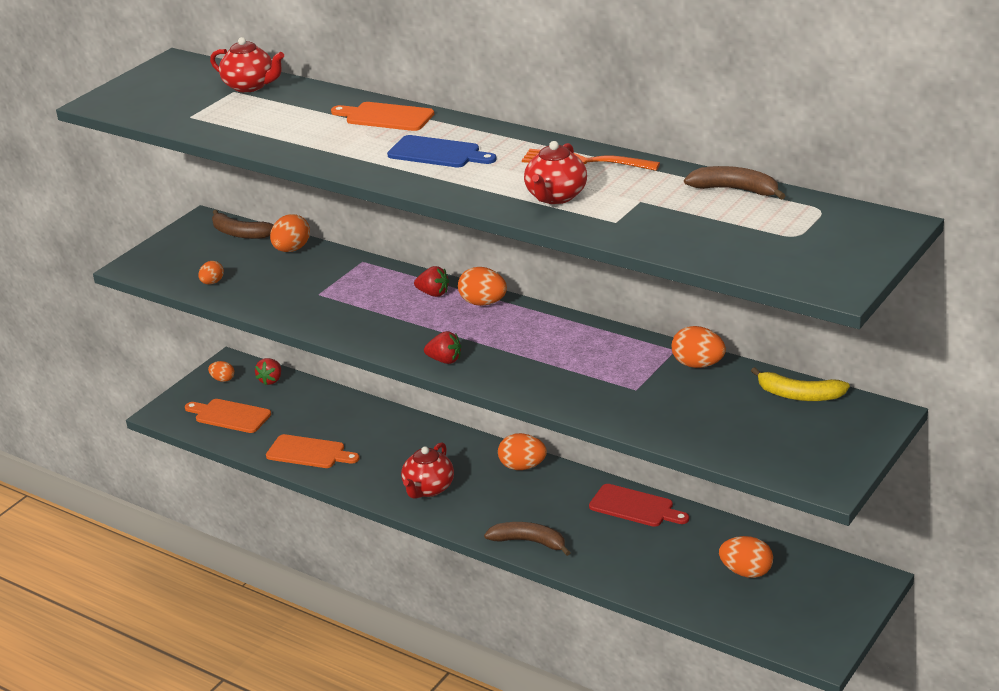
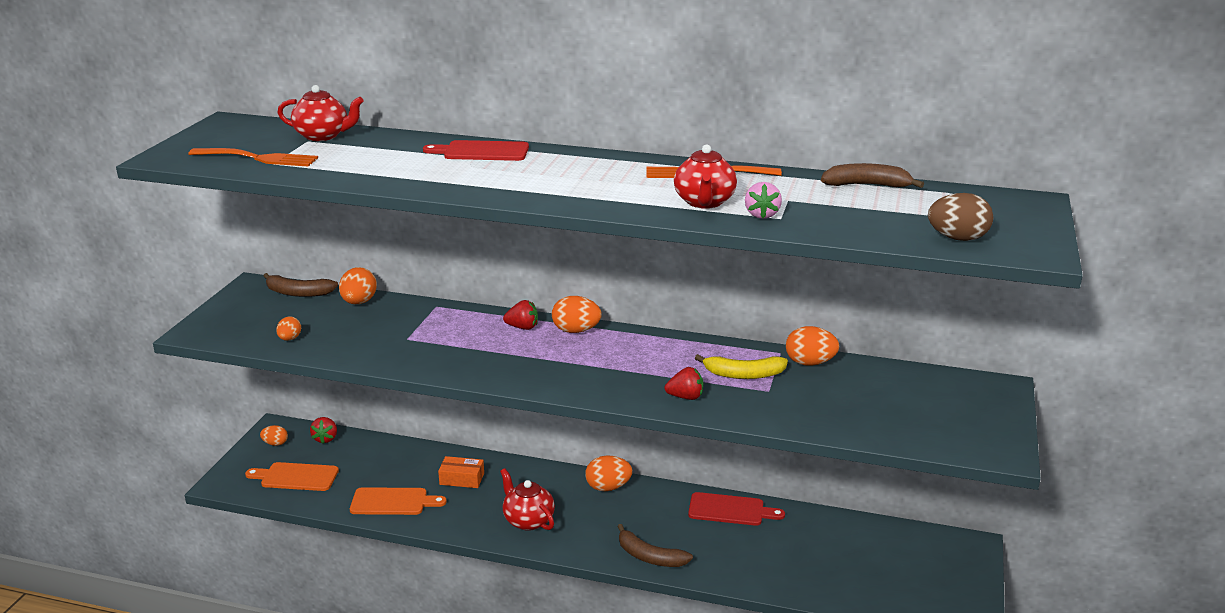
camera: 20 degrees left, 5 degrees down
orange cutting board [331,102,434,131] -> red cutting board [423,140,529,161]
blue cutting board [387,135,497,167] -> none
red teapot [401,442,454,499] -> red teapot turned 135 degrees clockwise [500,468,555,531]
red strawberry [424,331,461,364] -> red strawberry moved to [665,367,703,400]
brown banana [484,522,571,556] -> brown banana turned 150 degrees counterclockwise [617,524,693,567]
orange egg [719,536,773,578] -> none
yellow banana [751,367,850,401] -> yellow banana moved to [695,354,788,379]
none -> orange fork [188,148,318,167]
none -> orange box [438,456,484,488]
none -> pink strawberry [745,182,782,219]
none -> brown egg [928,193,993,241]

